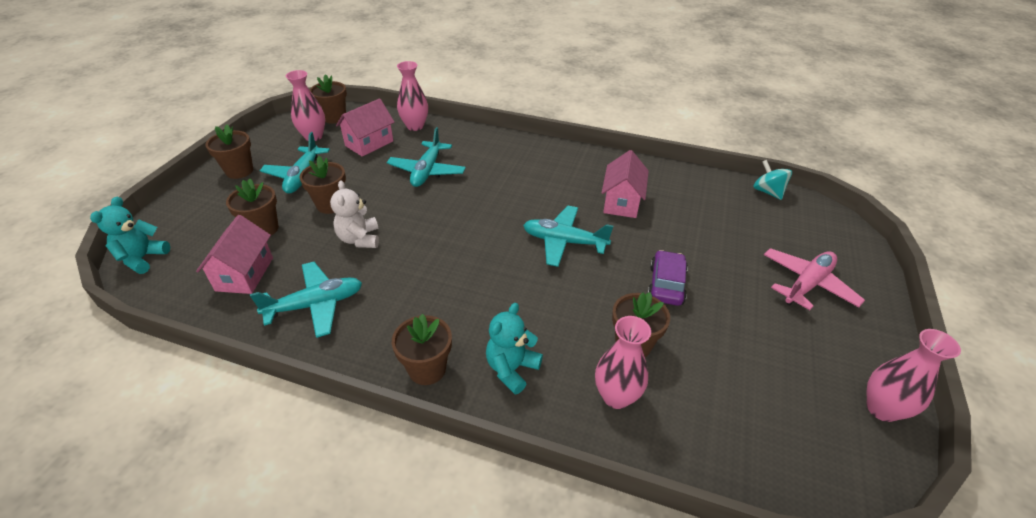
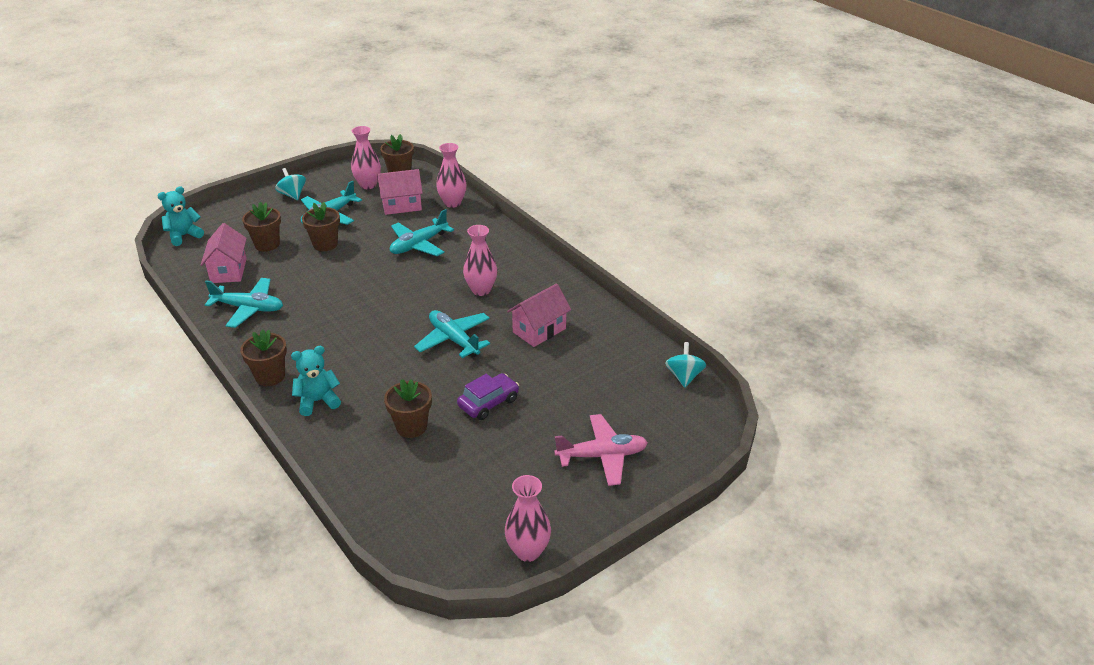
camera: 35 degrees right, 5 degrees down
pink house [196,215,273,294] -> pink house turned 45 degrees counterclockwise [201,223,247,283]
brown flower pot [206,124,253,179] -> turquoise spinning top [275,168,306,200]
white teddy bear [330,181,379,248] -> none
pink vase [595,316,651,409] -> pink vase moved to [463,225,497,296]

